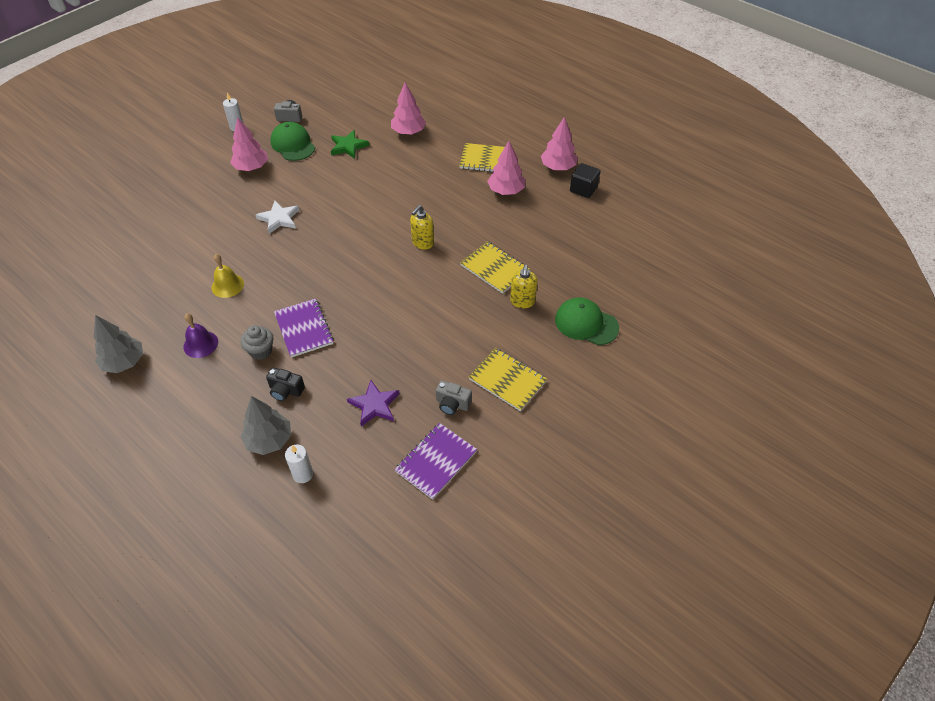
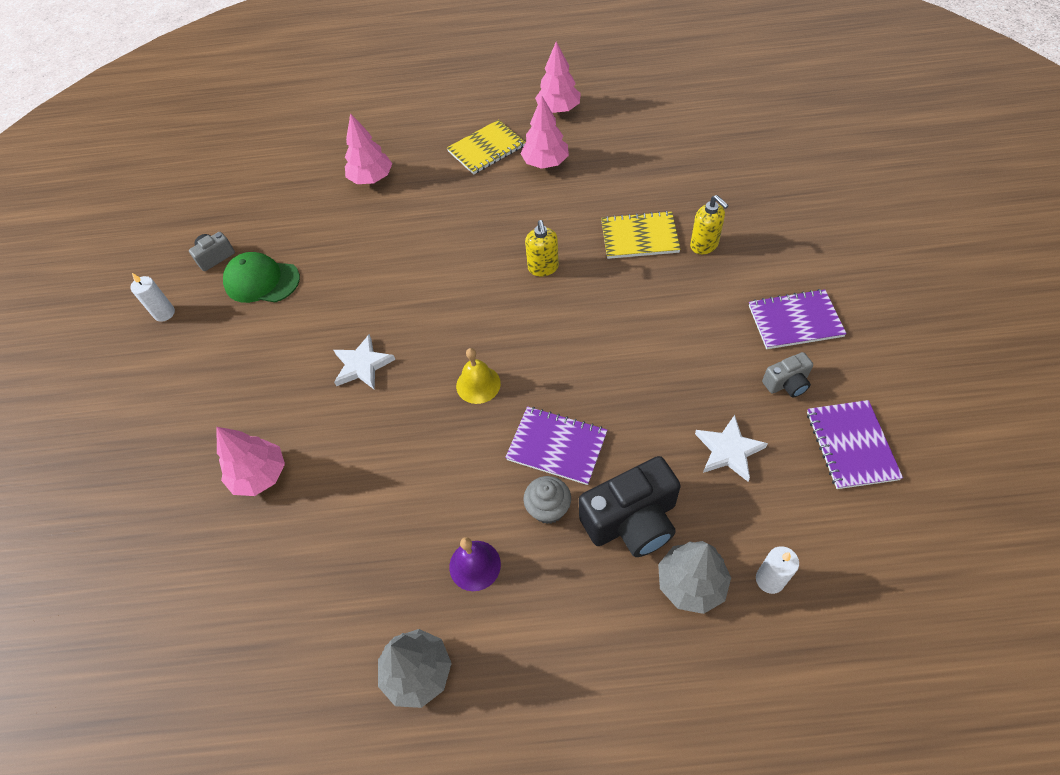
camera: 40 degrees left, 5 degrees up
yellow bell [211,254,244,298] -> yellow bell moved to [456,348,501,404]
pink tree [230,117,268,171] -> pink tree moved to [216,427,285,496]
black camera [266,367,305,401] -> black camera [579,456,681,557], size x1.94
green star [331,130,369,159] -> none
purple star [347,380,400,427] -> white star [695,415,768,481]
yellow notebook [468,348,547,411] -> purple notebook [749,289,847,349]
green cap [555,297,619,345] -> none
black cube [570,163,601,198] -> none

